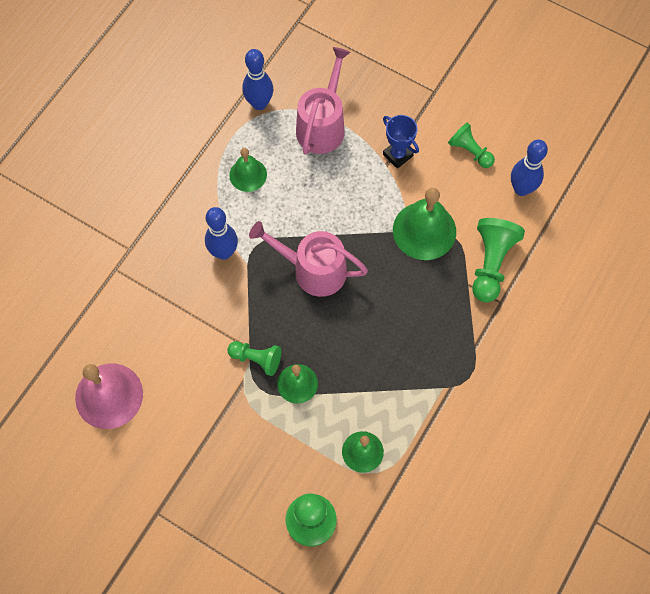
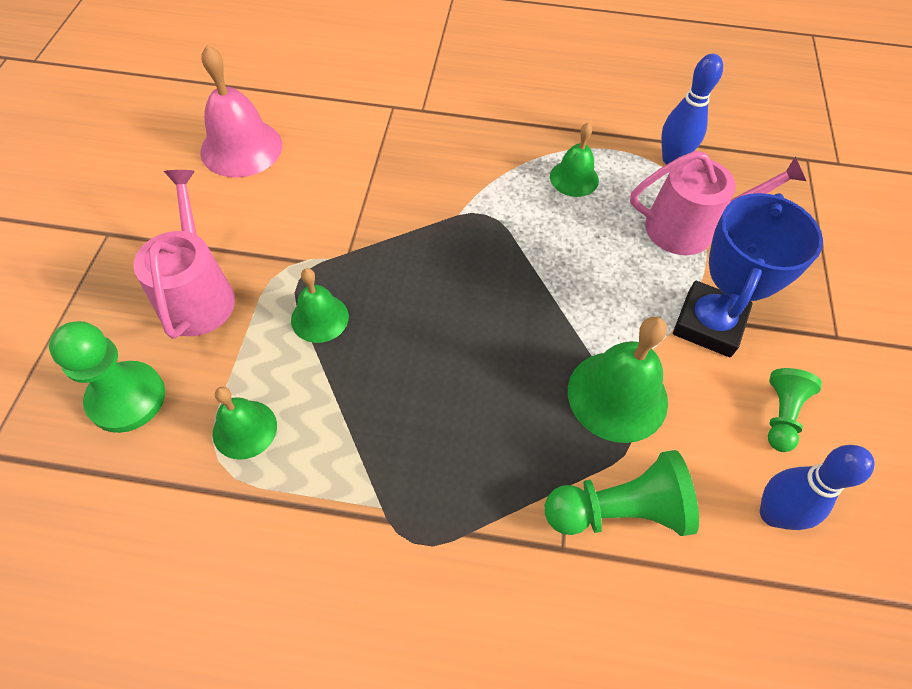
camera: 65 degrees right, 10 degrees down
blue bowling pin [205,207,238,260] -> none
green pawn [227,341,281,376] -> none
pink watering can [249,221,368,297] -> pink watering can moved to [133,170,235,339]
blue trophy [383,115,419,169] -> blue trophy [673,193,823,357], size x1.79

